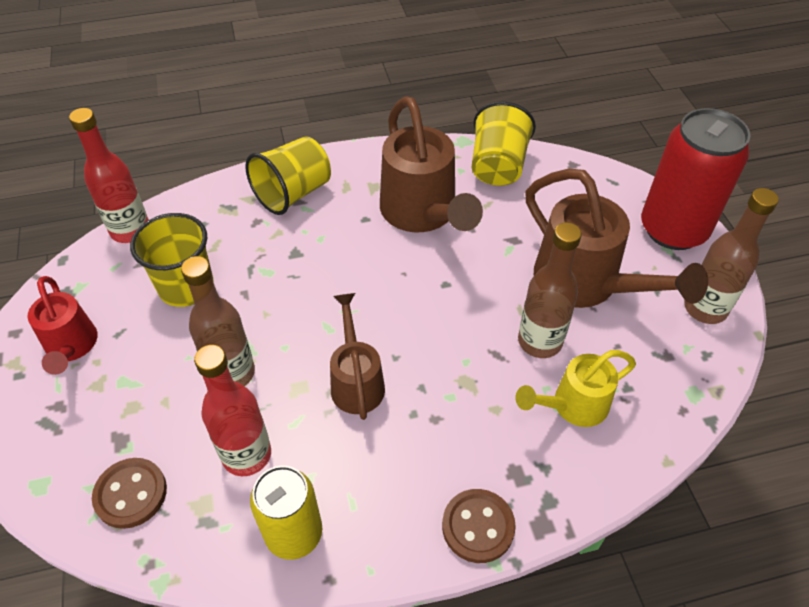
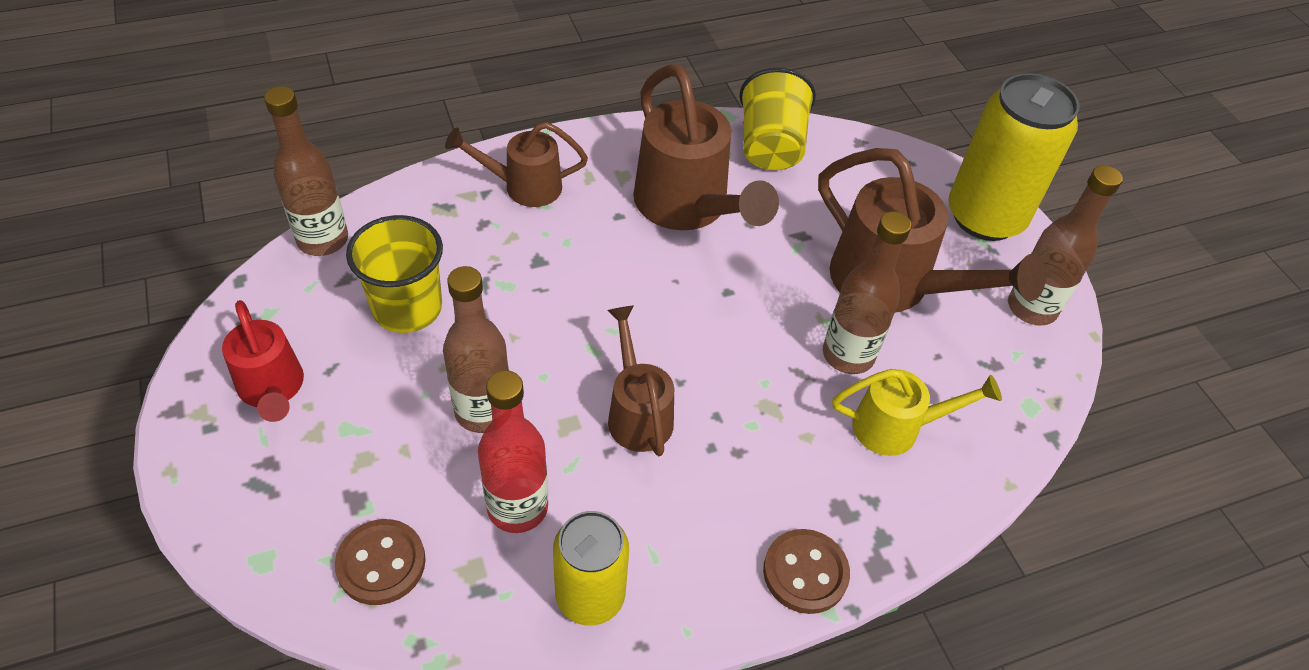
camera: 10 degrees left, 0 degrees up
red bottle [69,108,149,243] -> brown bottle [264,86,348,256]
yellow cup [245,136,331,215] -> brown watering can [445,122,588,207]
yellow watering can [516,350,636,427] -> yellow watering can turned 150 degrees counterclockwise [832,369,1002,456]
red can [641,108,751,250] -> yellow can [948,73,1079,241]

